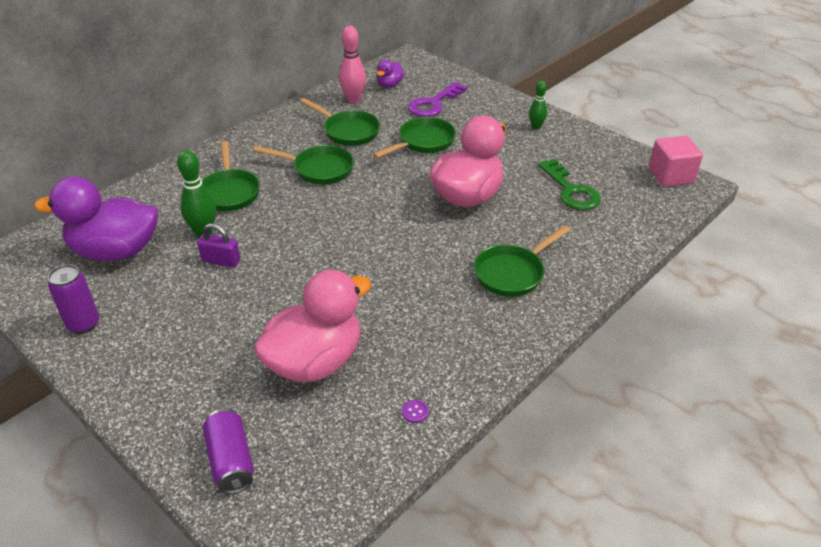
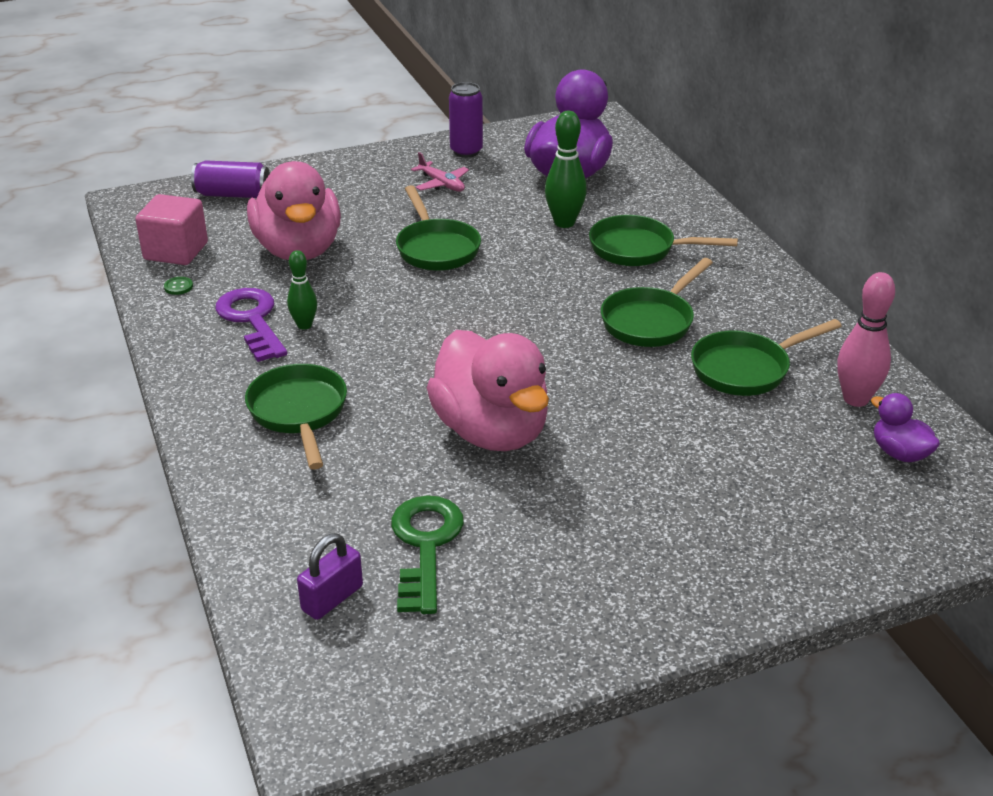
camera: 115 degrees right, 5 degrees down
purple padlock [197,223,240,268] -> purple padlock moved to [297,533,363,620]
green pan [373,117,456,158] -> green pan moved to [396,185,481,271]
purple button [402,400,429,423] -> green button [164,277,193,295]
purple key [408,82,467,117] -> purple key moved to [216,288,287,362]
green bowling pin [529,80,547,130] -> green bowling pin moved to [287,250,317,329]
green key [538,159,601,210] -> green key turned 90 degrees clockwise [391,495,464,614]
pink cube [649,136,703,187] -> pink cube moved to [135,194,208,265]
none -> pink plane [411,152,469,192]

